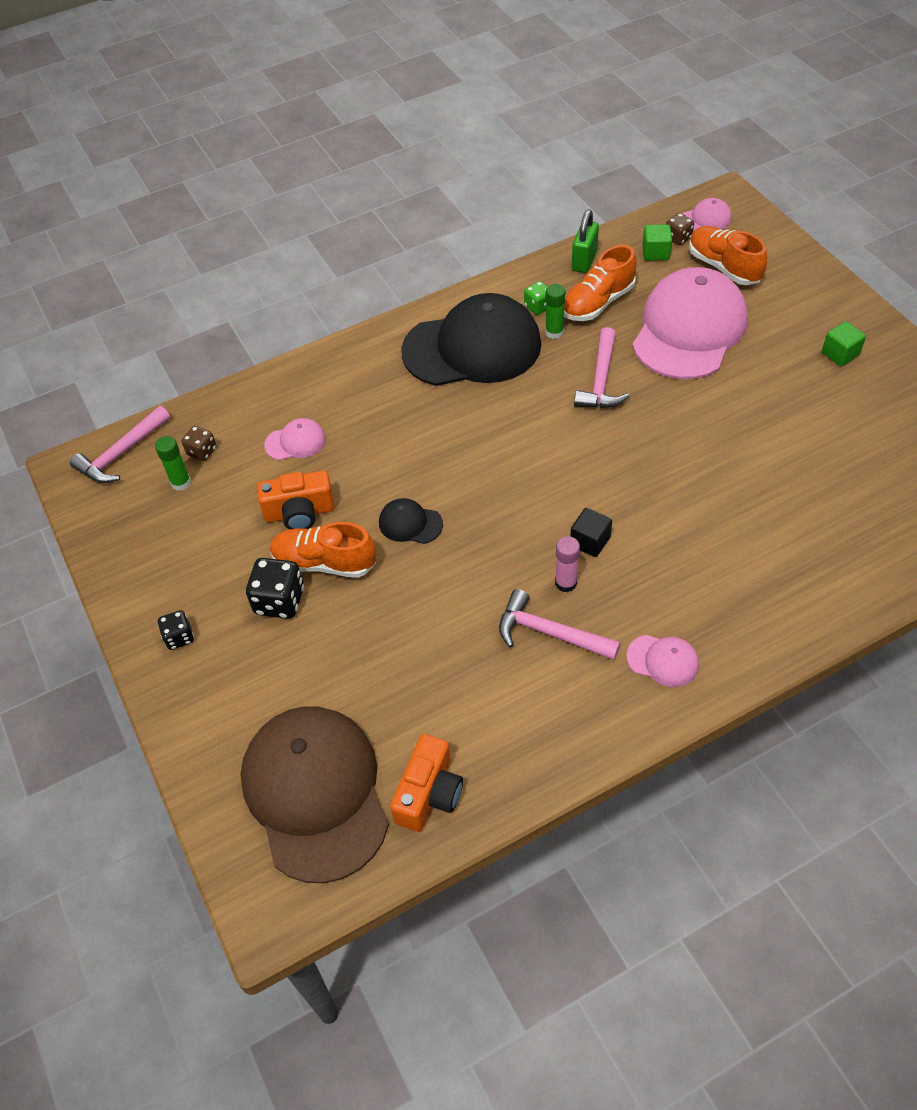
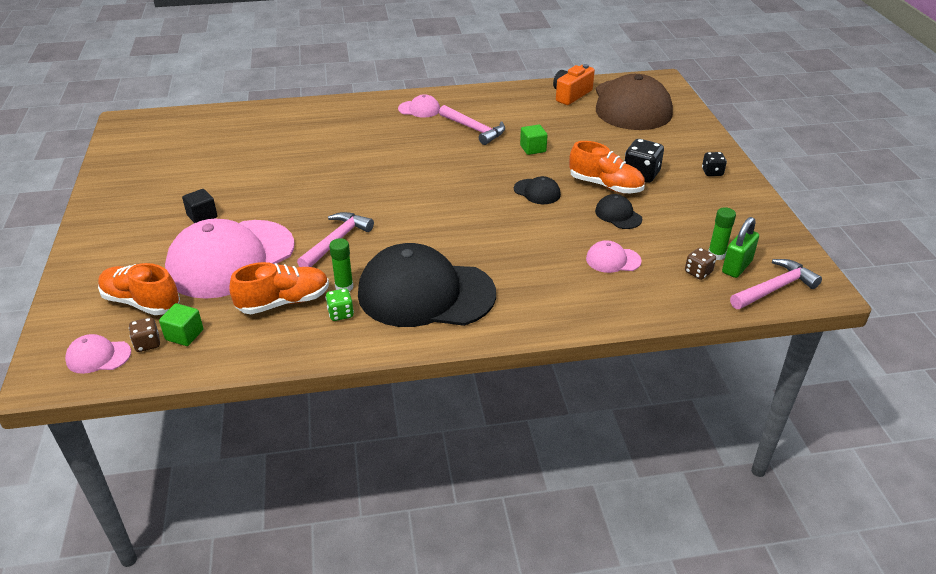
camera: 165 degrees left, 15 degrees down
orange camera [257,471,335,529] -> black cap [595,194,642,229]
pink glue stick [555,536,580,592] -> none
black cube [570,508,612,557] -> black cube moved to [182,189,218,223]
green padlock [572,210,599,273] -> green padlock moved to [722,217,759,278]
pink cap [626,635,699,687] -> pink cap turned 150 degrees clockwise [398,94,440,118]
orange shoe [689,226,767,285] -> orange shoe turned 135 degrees clockwise [98,263,180,315]
green cube [822,321,866,366] -> green cube moved to [520,125,548,155]

